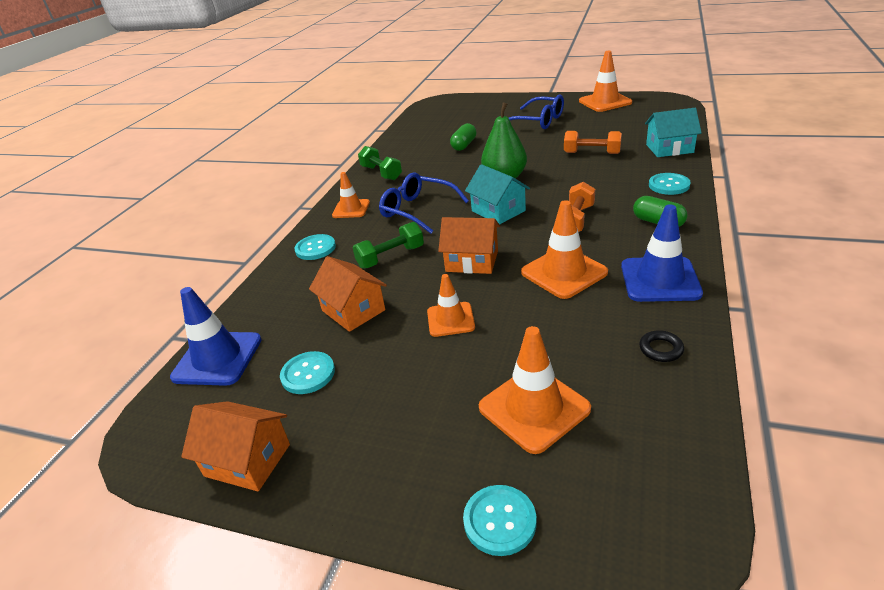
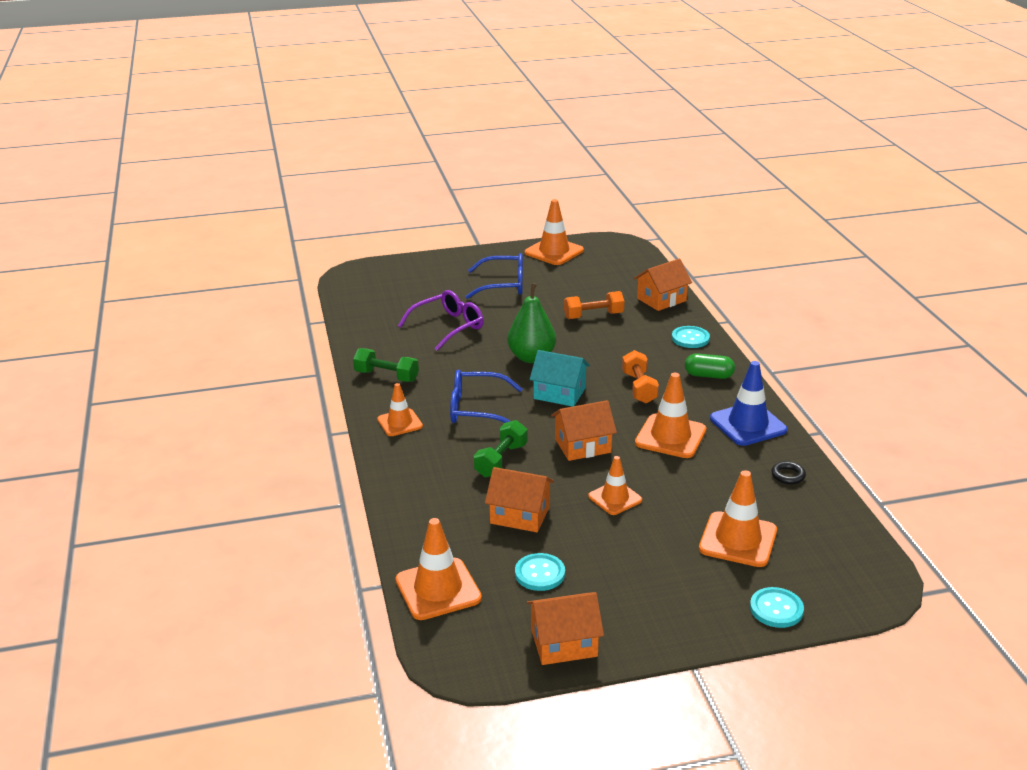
camera: 35 degrees left, 5 degrees down
blue traffic cone [170,287,262,386] -> orange traffic cone [395,518,482,620]
turquoise button [294,234,336,260] -> none
green capsule [450,123,477,151] -> purple glasses [398,290,484,351]
turquoise house [645,108,702,157] -> orange house [634,259,692,311]

